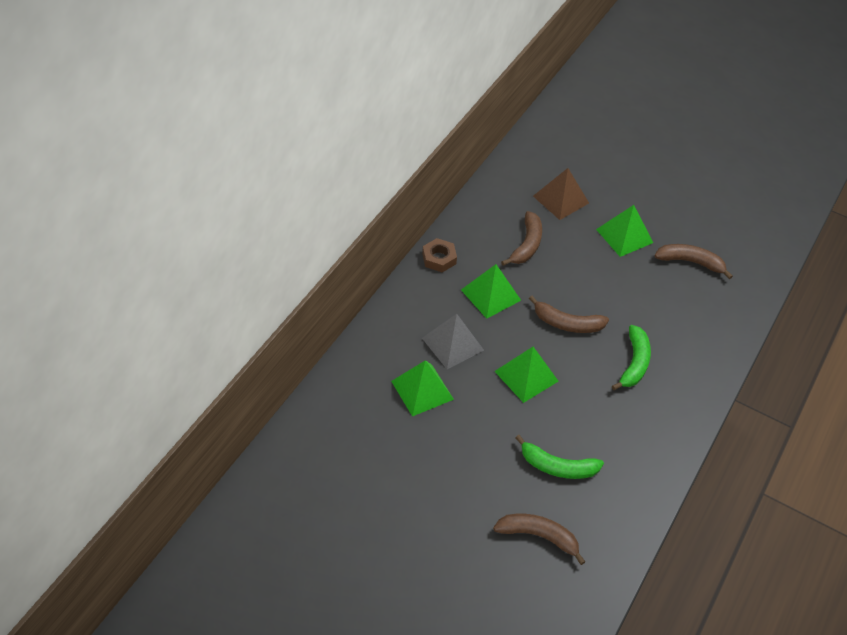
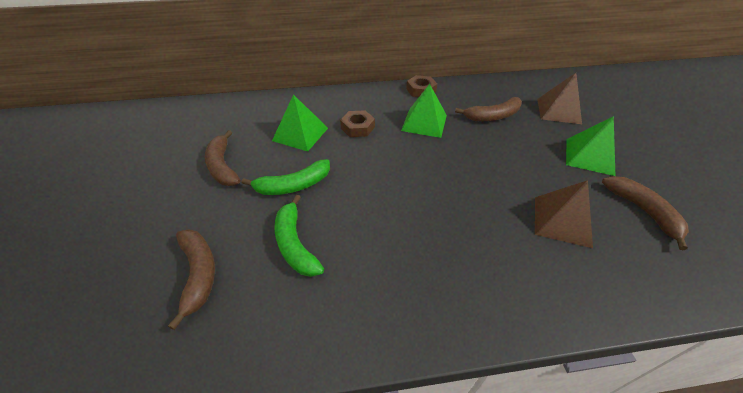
camera: 55 degrees right, 5 degrees down
grey pyramid [422,314,484,369] -> brown nut [340,110,375,137]
green pyramid [494,347,559,403] -> none
brown banana [529,296,609,333] -> brown banana moved to [205,130,240,186]
green banana [612,325,651,390] -> green banana moved to [242,159,330,195]
none -> brown pyramid [535,180,593,248]

